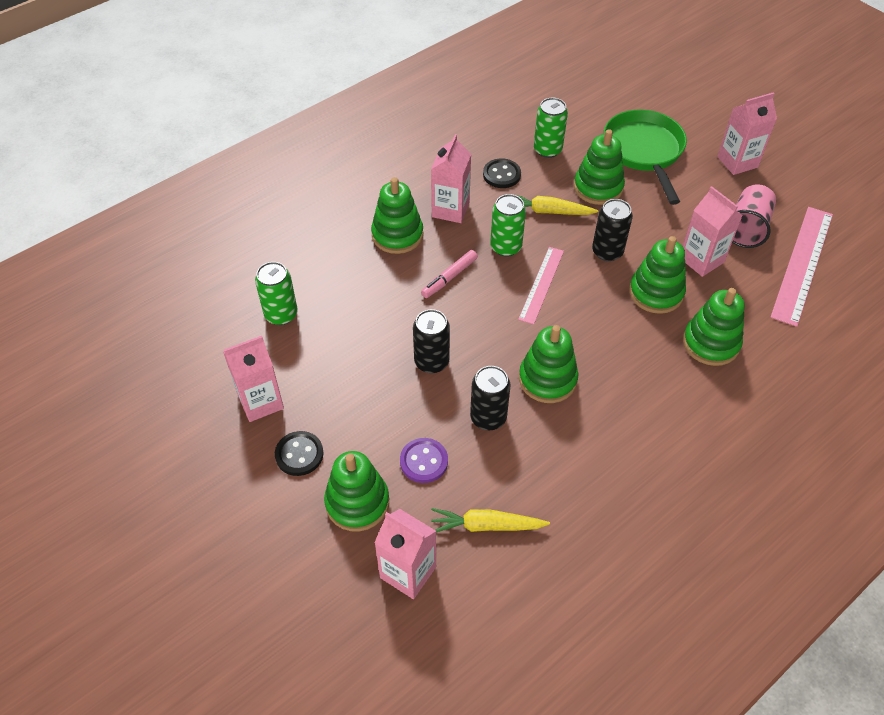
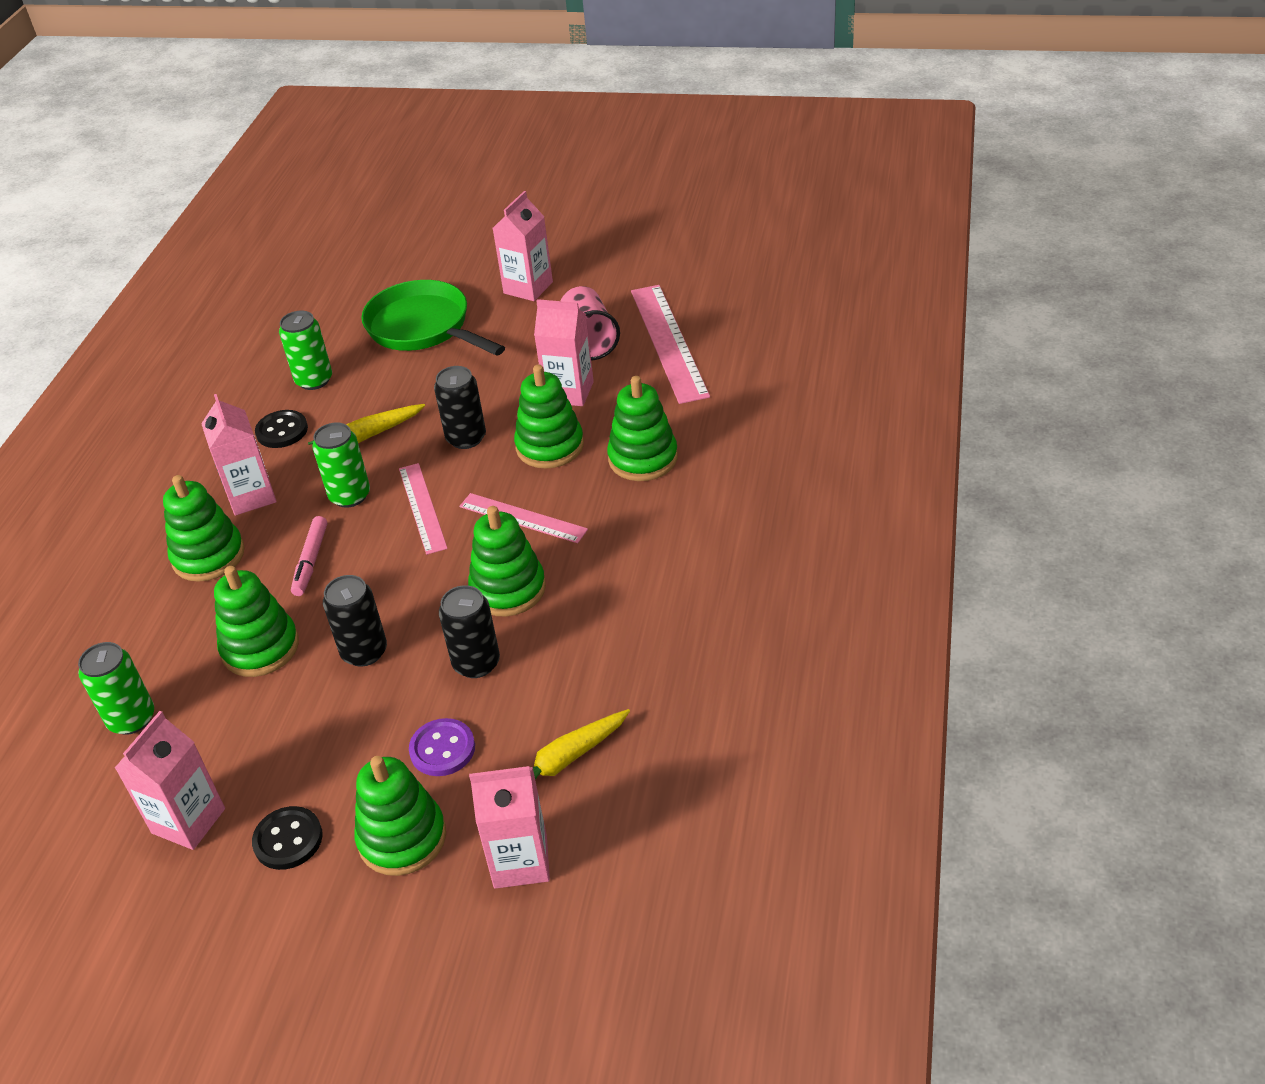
camera: 35 degrees left, 10 degrees down
green stacking toy [574,129,625,205] -> green stacking toy moved to [214,566,299,677]
none -> pink ruler [459,493,588,543]

